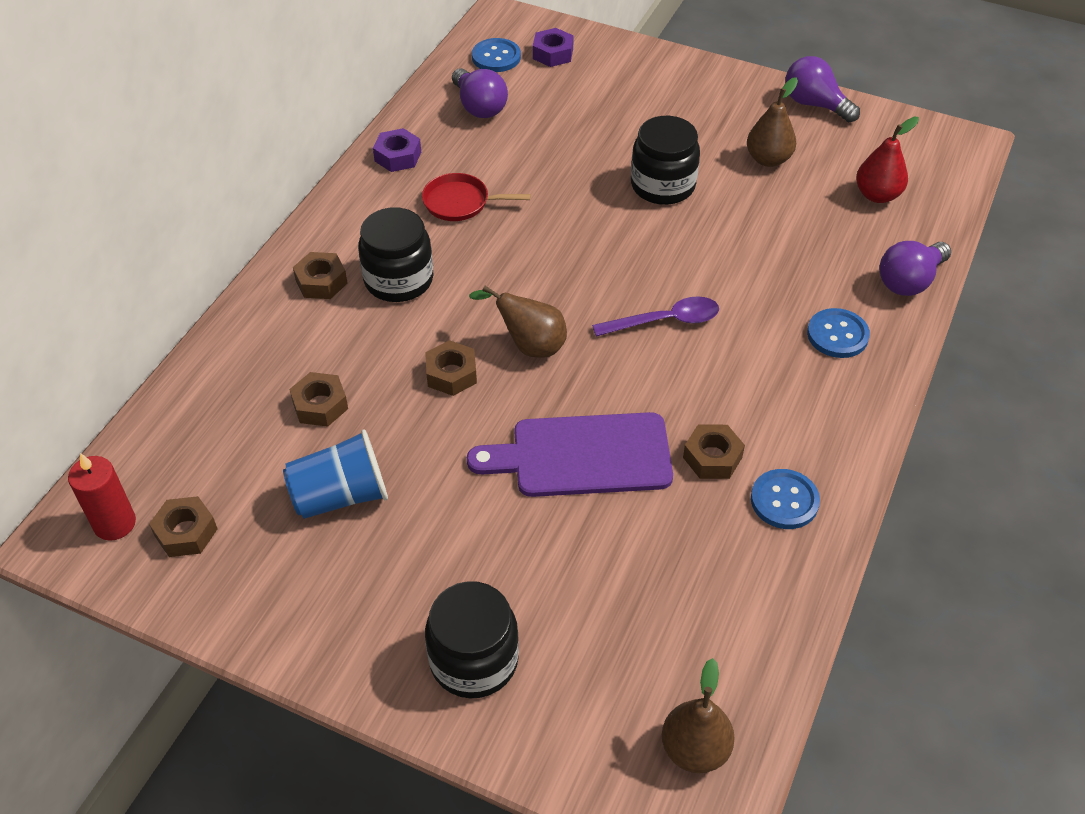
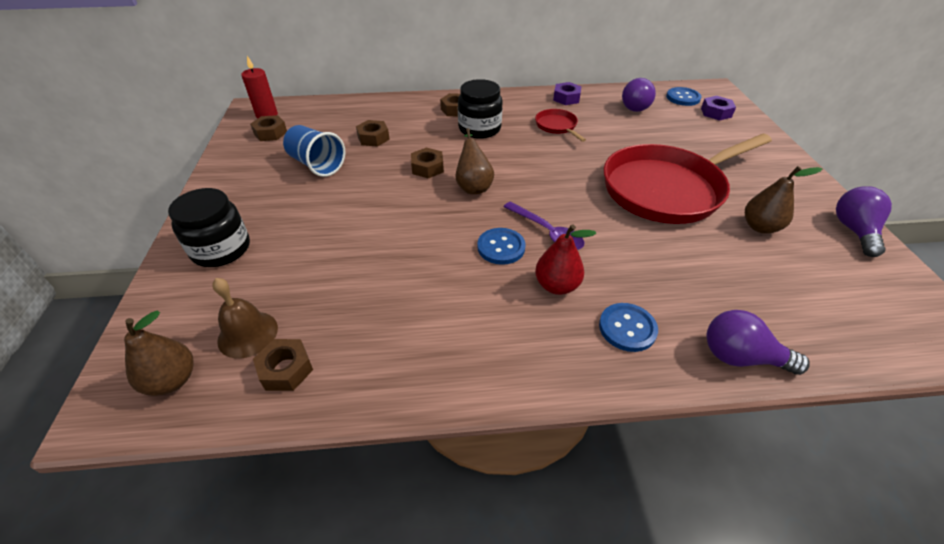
camera: 60 degrees right, 5 degrees down
purple cutting board [467,412,673,497] -> none
black jar [631,116,700,205] -> red pan [604,134,772,224]
brown nut [683,425,745,479] -> brown nut moved to [253,339,313,391]
blue button [751,469,820,529] -> blue button moved to [477,228,526,265]
red pear [856,117,919,203] -> red pear moved to [535,224,596,295]
none -> brown bell [212,278,278,359]

